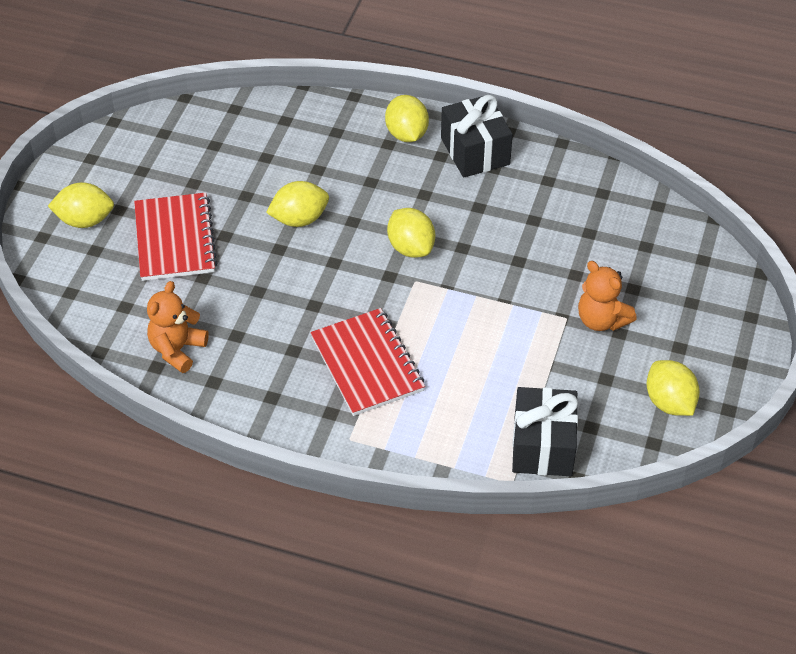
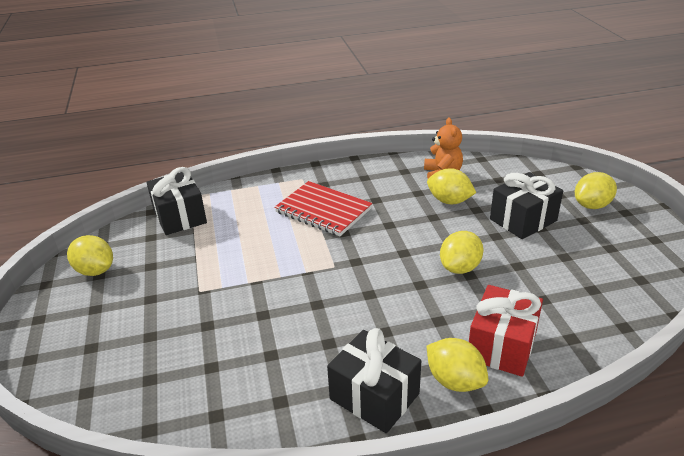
camera: 150 degrees right, 15 degrees down
red notebook [134,193,218,281] -> black gift [490,172,563,239]
yellow lemon [387,208,435,258] -> yellow lemon moved to [427,168,476,204]
orange teddy bear [578,261,637,331] -> none
none -> red gift [469,285,543,377]

